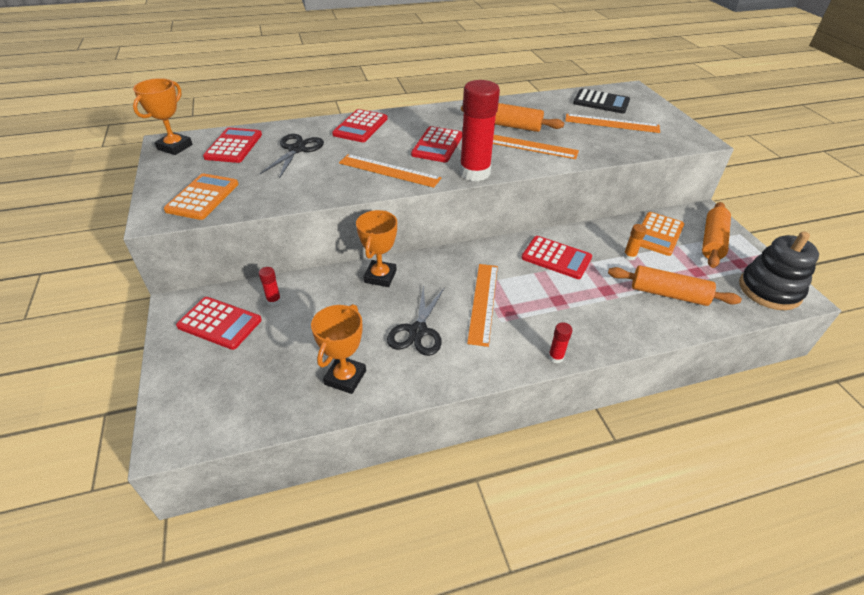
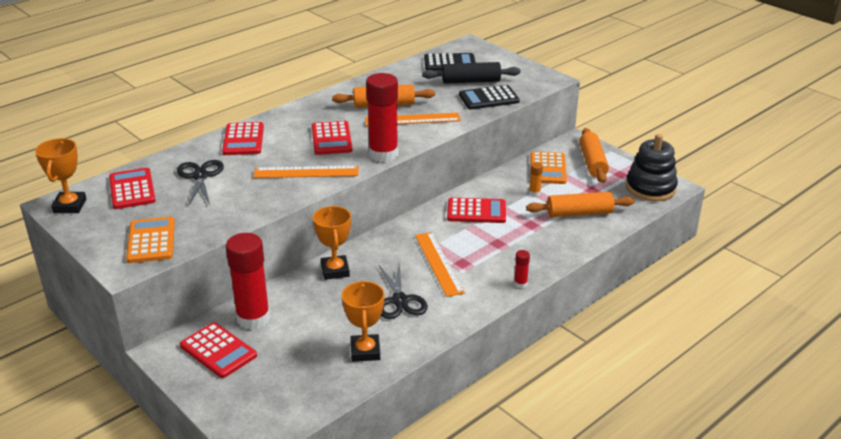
camera: 25 degrees left, 10 degrees down
red calculator [176,297,262,350] -> red calculator turned 45 degrees clockwise [180,322,257,378]
red glue stick [259,267,281,306] -> red glue stick [226,233,270,330], size x2.39
orange ruler [565,114,660,133] -> black rolling pin [422,62,521,84]
none -> black calculator [459,85,520,110]

